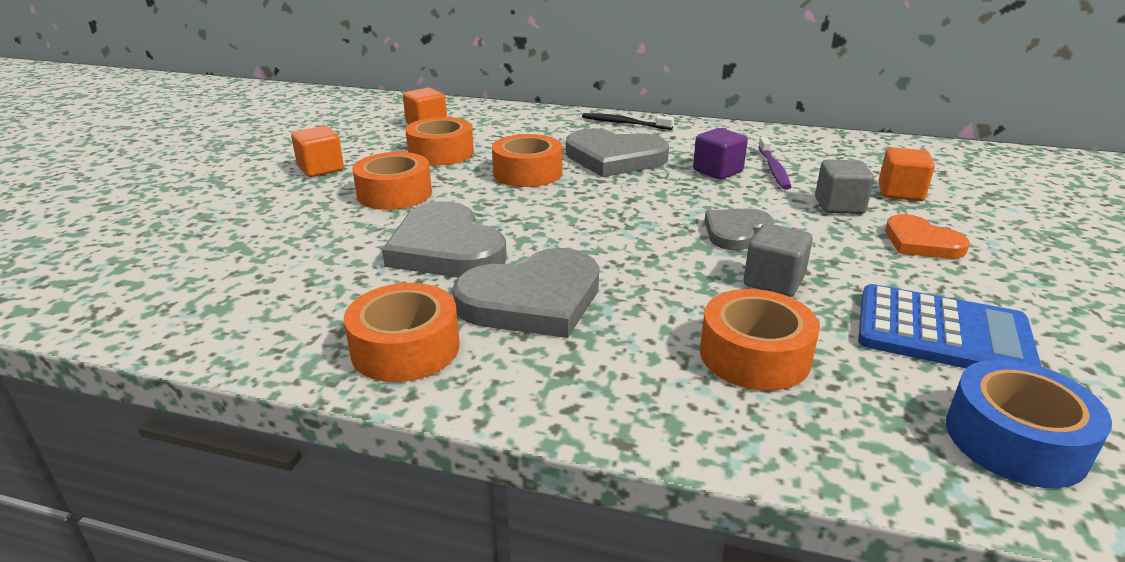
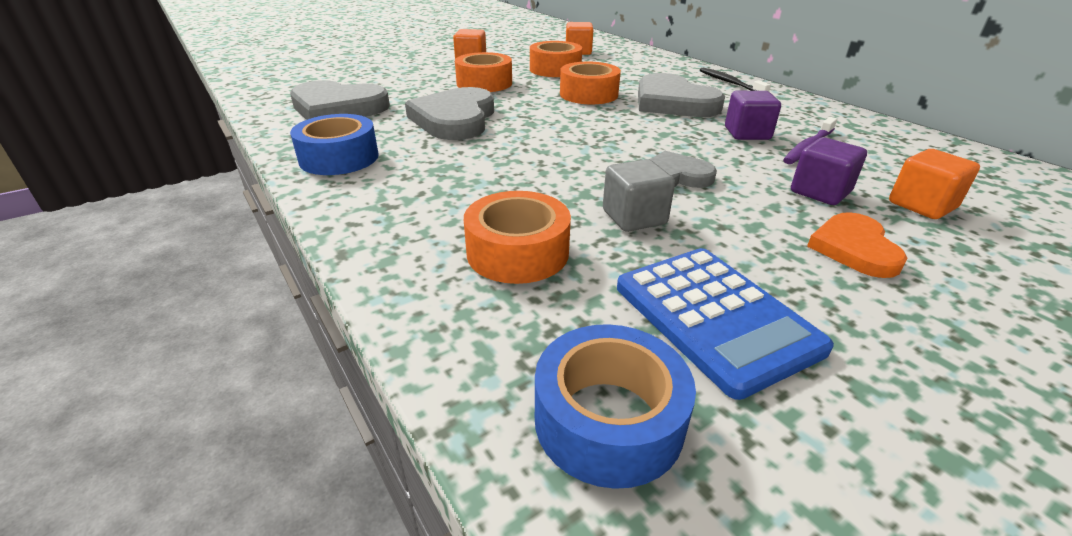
camera: 40 degrees right, 5 degrees up
orange tape [344,283,460,382] -> blue tape [290,114,379,175]
grey heart [452,248,599,338] -> grey heart moved to [290,80,390,120]
grey cube [815,160,874,214] -> purple cube [791,137,867,205]

